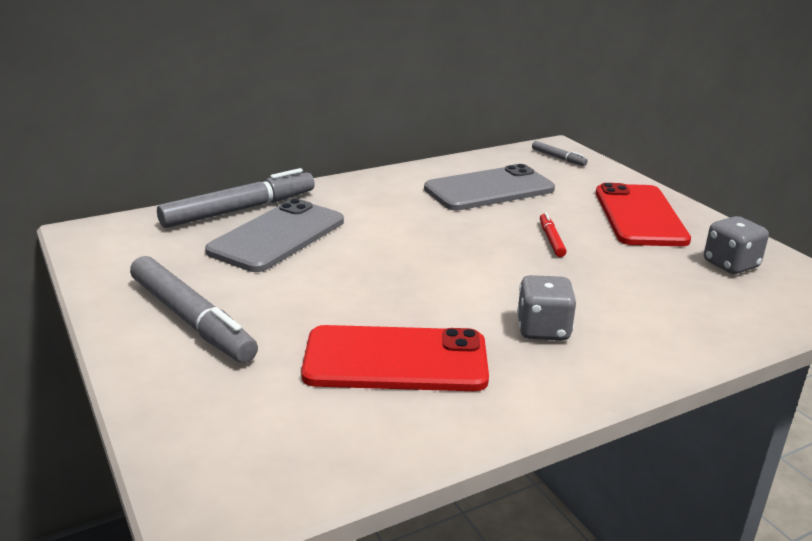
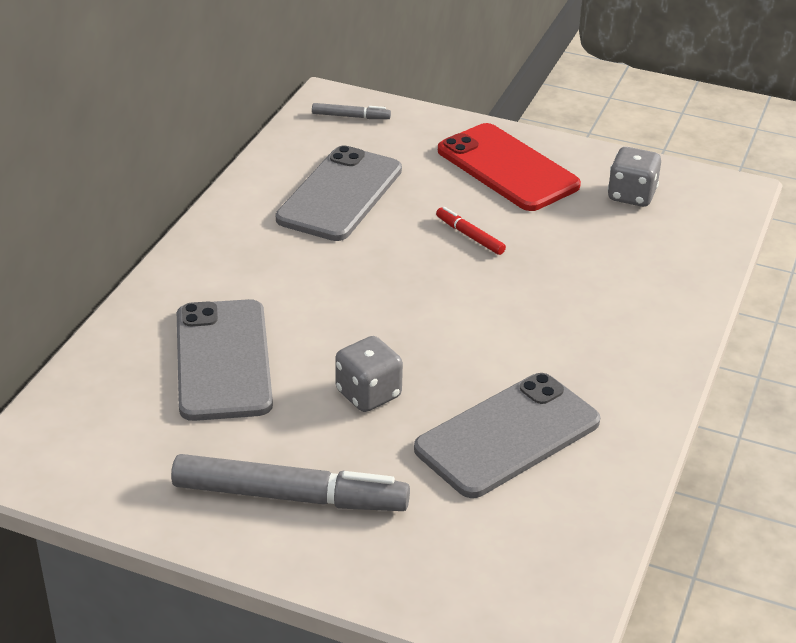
camera: 40 degrees left, 10 degrees up
grey marker [157,168,315,228] -> none
red phone [301,325,489,391] -> grey phone [414,373,600,498]
grey dice [517,275,576,340] -> grey dice moved to [335,336,403,412]

